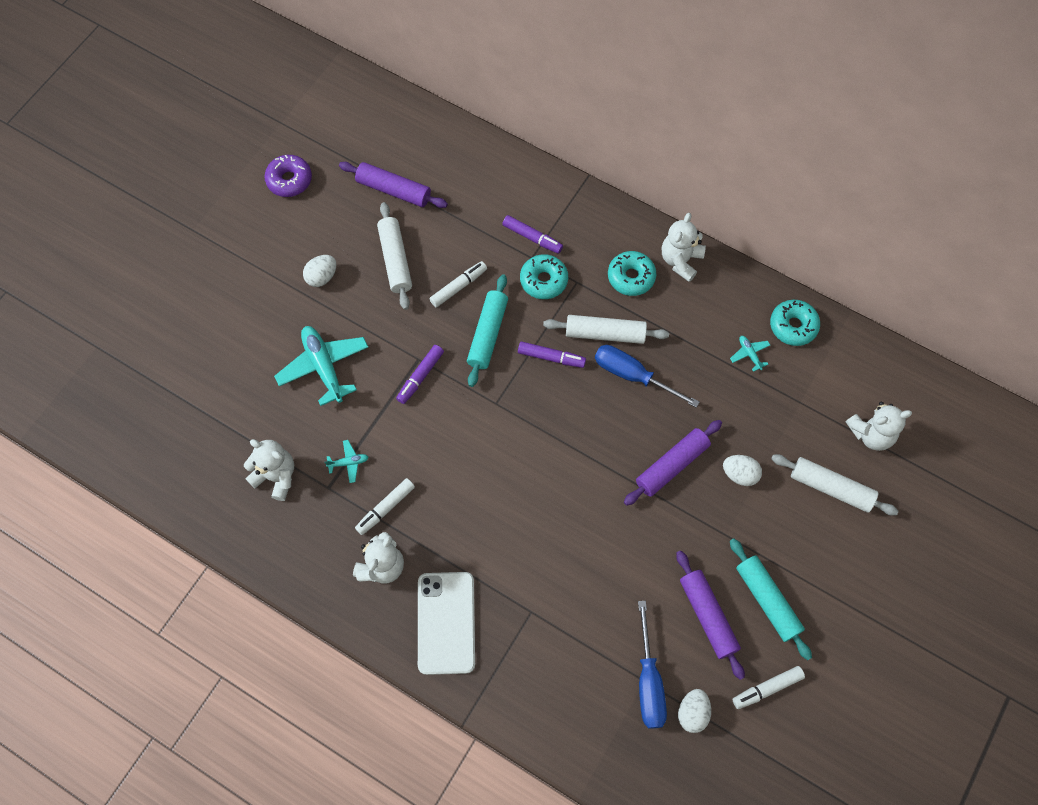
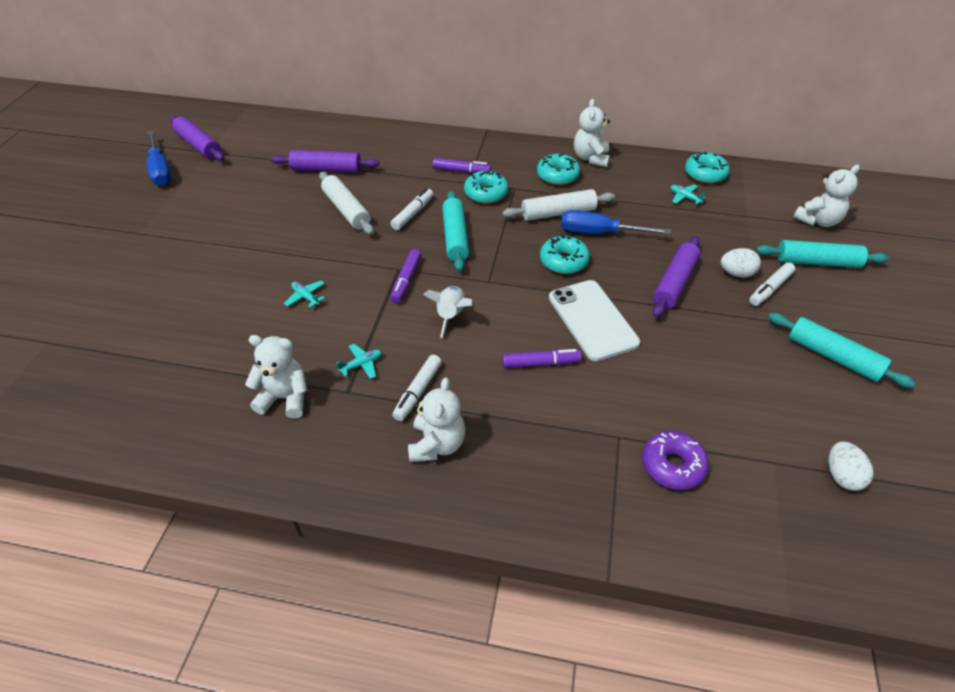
camera: 20 degrees left, 20 degrees down
purple donut [264,155,312,197] -> purple donut moved to [642,431,709,490]
turquoise plane [274,326,368,406] -> turquoise plane [284,281,325,308], size x0.46
white egg [303,255,336,287] -> none
white phone [418,572,475,675] -> white phone moved to [549,280,640,361]
purple marker [518,341,586,368] -> purple marker moved to [502,349,582,368]
blue screwdriver [638,601,667,728] -> blue screwdriver moved to [147,131,171,186]
purple rolling pin [676,551,745,680] -> purple rolling pin moved to [170,116,224,161]
white marker [732,666,805,709] -> white marker moved to [749,262,796,306]
white rolling pin [771,454,899,515] -> turquoise rolling pin [756,240,889,268]
none -> white rocket [423,286,473,338]
none -> turquoise donut [540,235,590,274]

